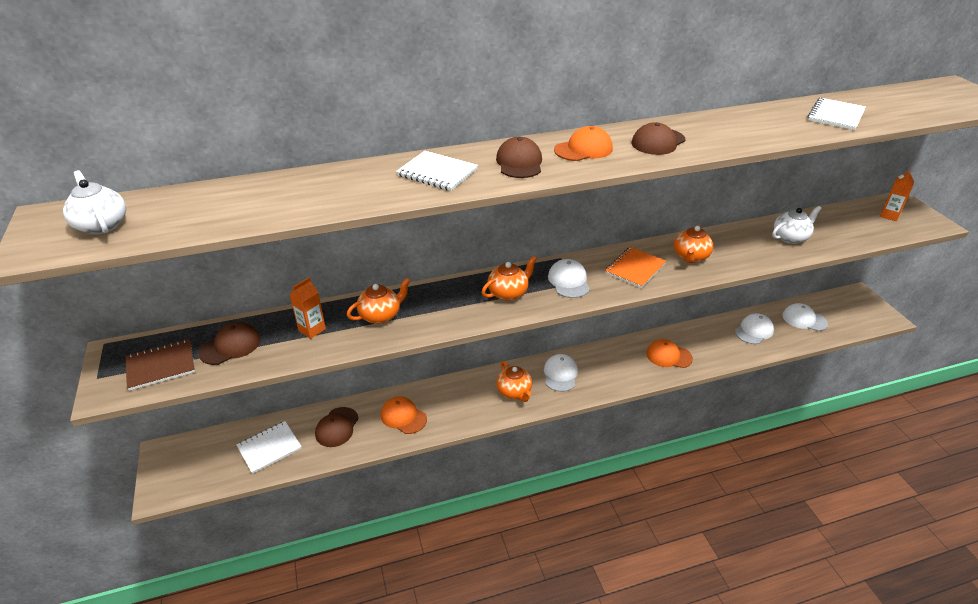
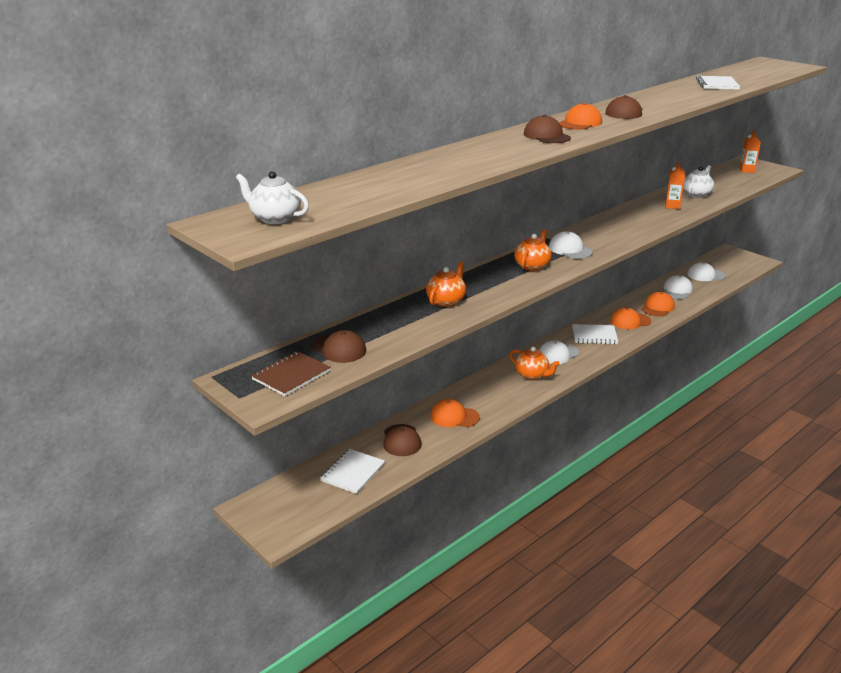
camera: 25 degrees left, 10 degrees down
brown cap [198,322,260,365] -> brown cap turned 105 degrees clockwise [312,330,367,363]
orange carton [289,277,326,339] -> orange carton moved to [665,161,685,209]
white notebook [396,151,478,191] -> white notebook moved to [572,324,618,344]
white cap [544,354,578,392] -> white cap turned 105 degrees counterclockwise [539,340,579,364]
orange notebook [605,247,666,288] -> none
orange teapot [674,225,713,263] -> none
none -> orange cap [642,292,675,316]

